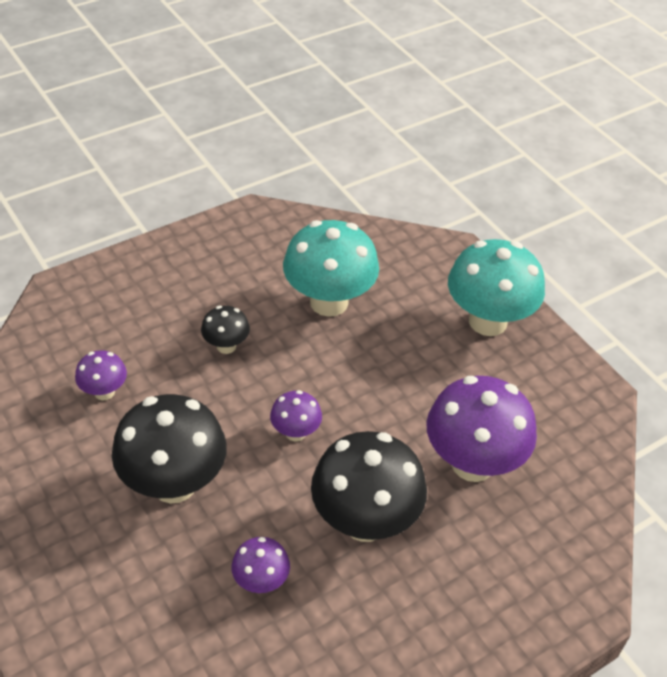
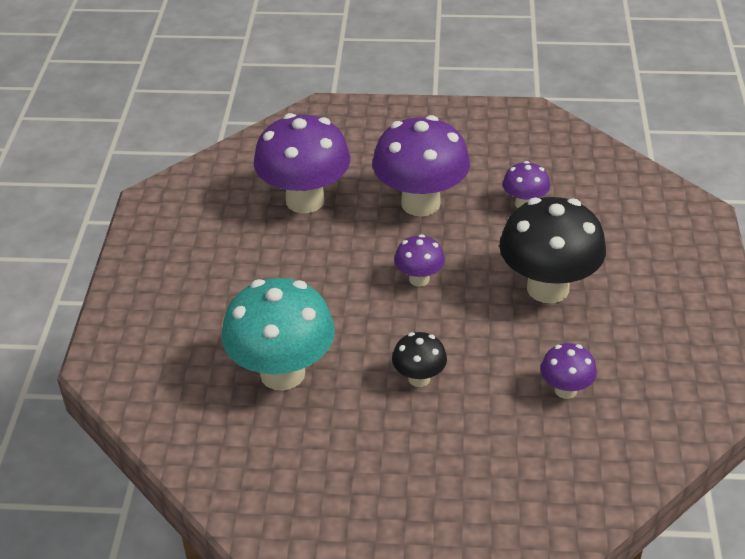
camera: 140 degrees left, 5 degrees down
black mushroom [311,431,427,542] -> purple mushroom [372,115,470,217]
turquoise mushroom [448,239,545,336] -> none

